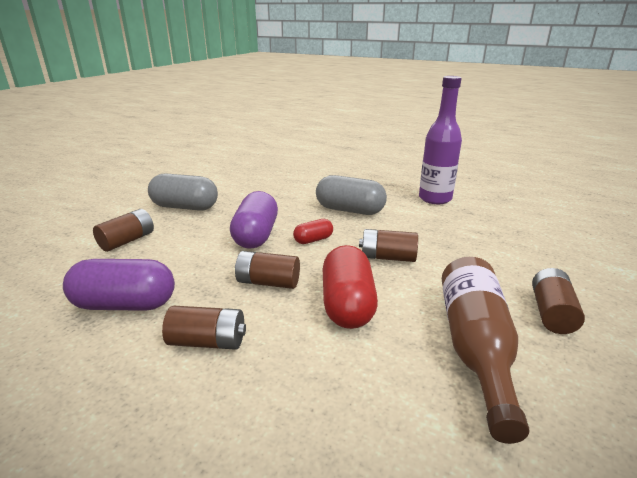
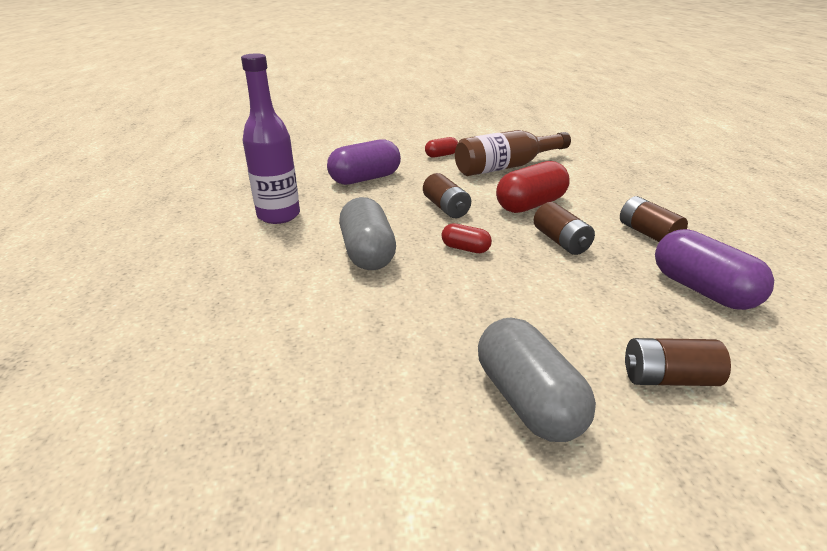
camera: 125 degrees left, 5 degrees up
purple capsule [230,191,278,249] -> purple capsule moved to [327,139,401,185]
brown battery [532,268,585,334] -> red capsule [425,137,458,158]

